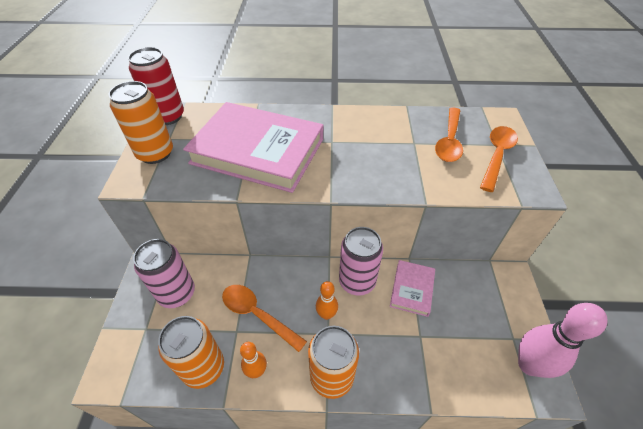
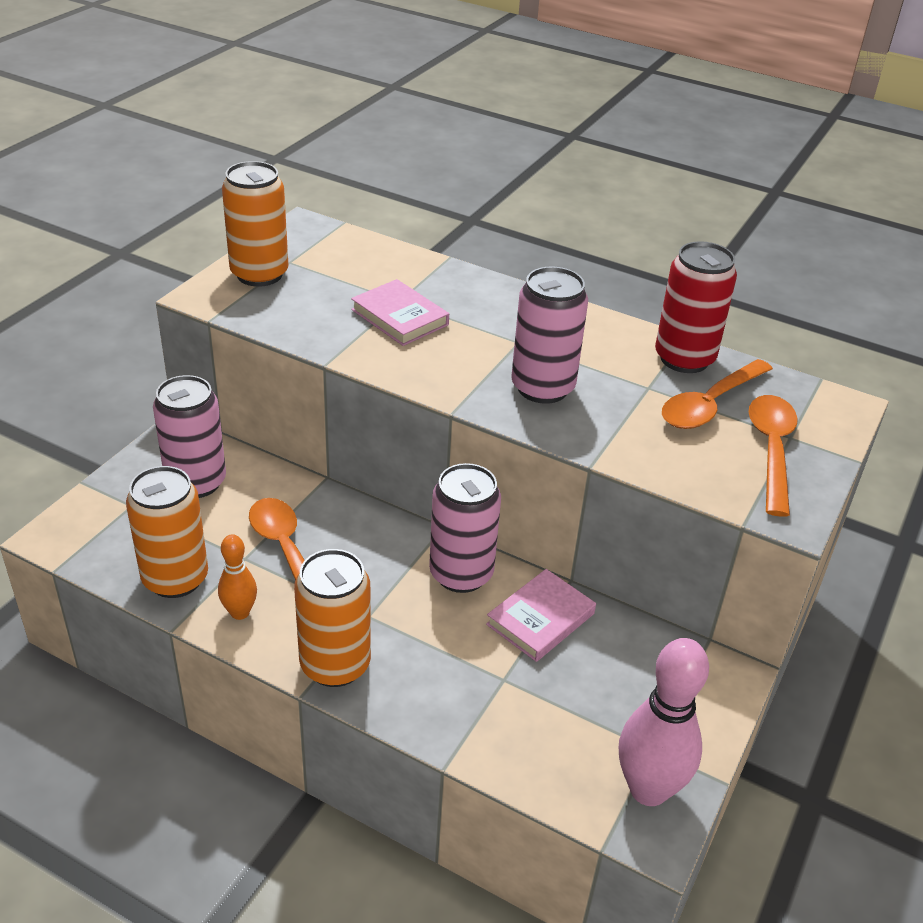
camera: 25 degrees right, 10 degrees down
red can [128,47,184,125] -> red can moved to [655,241,737,373]
pink book [183,102,323,193] -> pink book [351,279,449,346], size x0.45
orange bowling pin [316,281,338,320] -> none
orange spoon [480,126,518,192] -> orange spoon turned 45 degrees counterclockwise [749,395,798,517]
none -> pink can [511,267,588,404]

